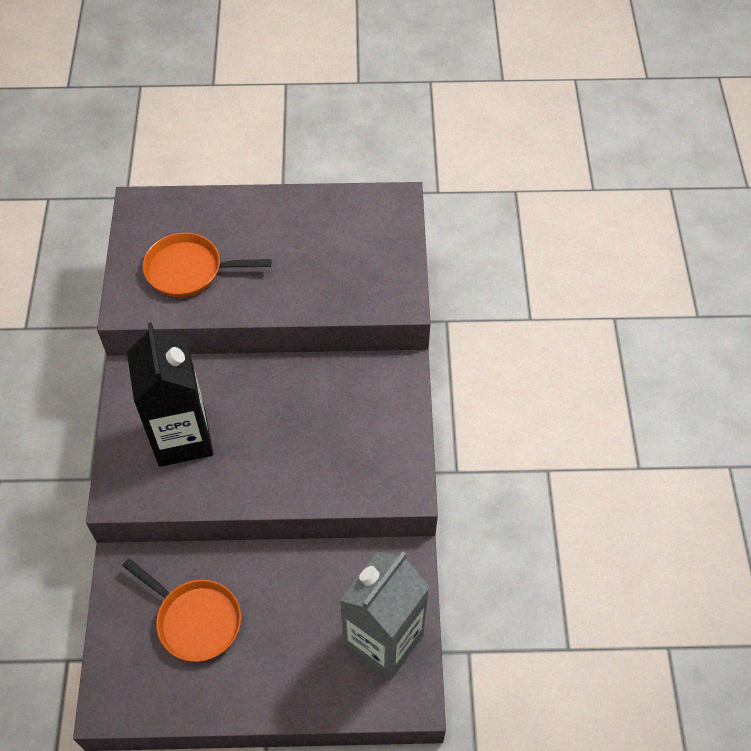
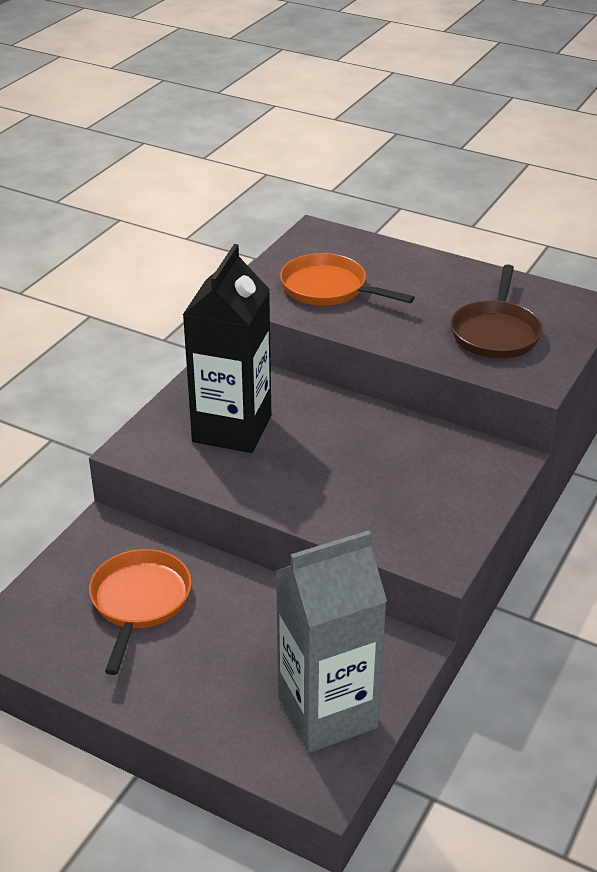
camera: 30 degrees right, 20 degrees down
orange pan [122,558,241,662] -> orange pan turned 150 degrees counterclockwise [89,549,192,675]
none -> brown pan [451,264,543,358]

